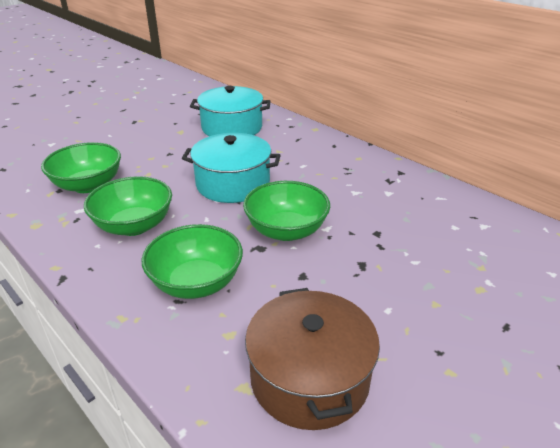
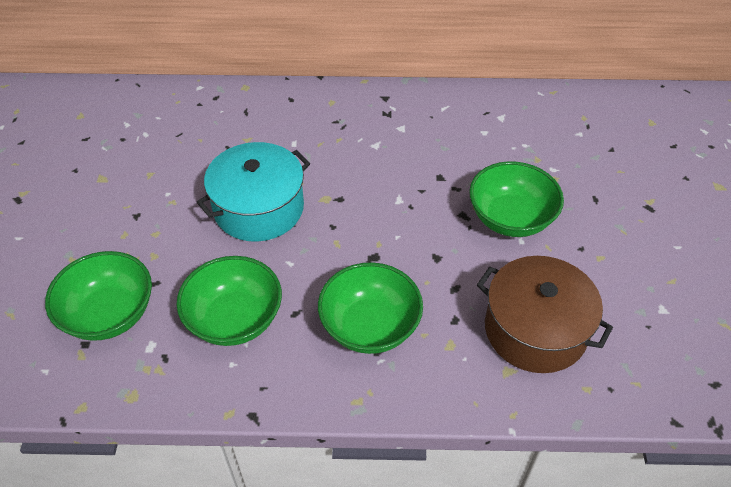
camera: 45 degrees left, 15 degrees up
turquoise pot [190,86,271,136] -> none
green bowl [243,181,330,241] -> green bowl moved to [469,161,564,237]

